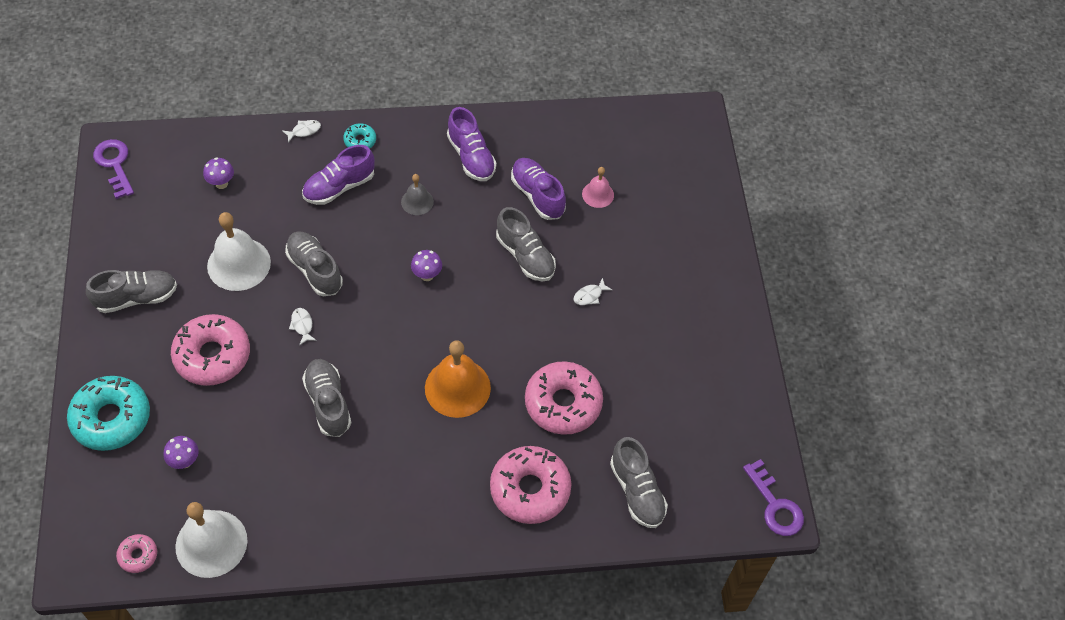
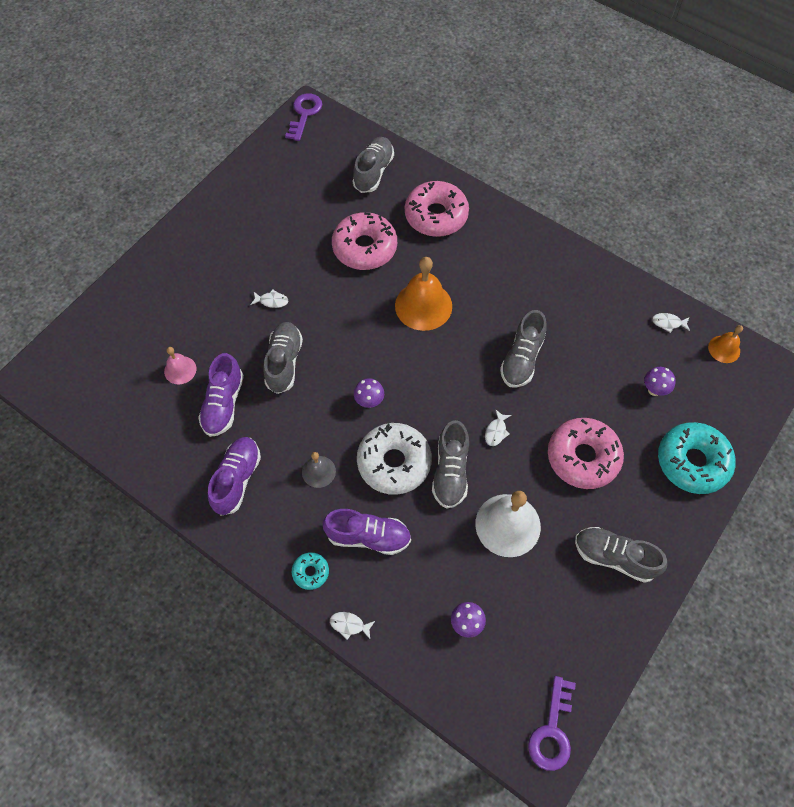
camera: 135 degrees left, 5 degrees up
pink donut [116,534,157,573] -> orange bell [708,325,743,363]
white bell [175,502,248,578] -> white fish [652,313,690,333]
none -> white donut [357,423,432,495]

